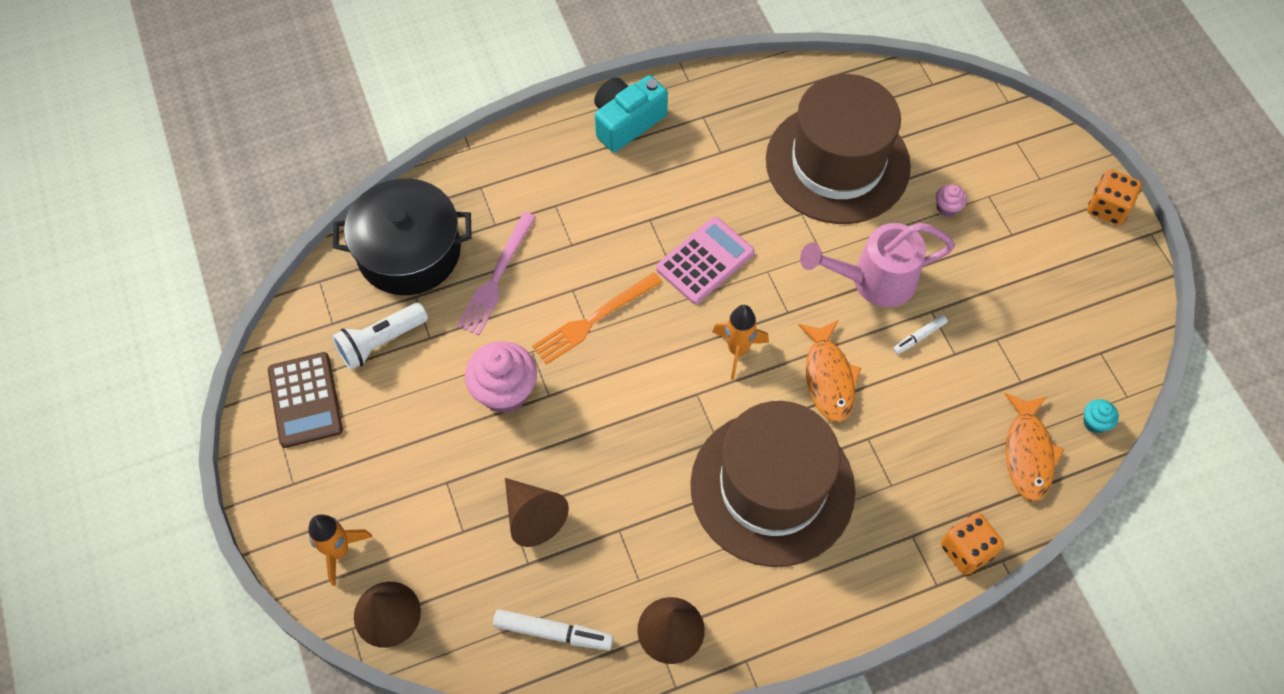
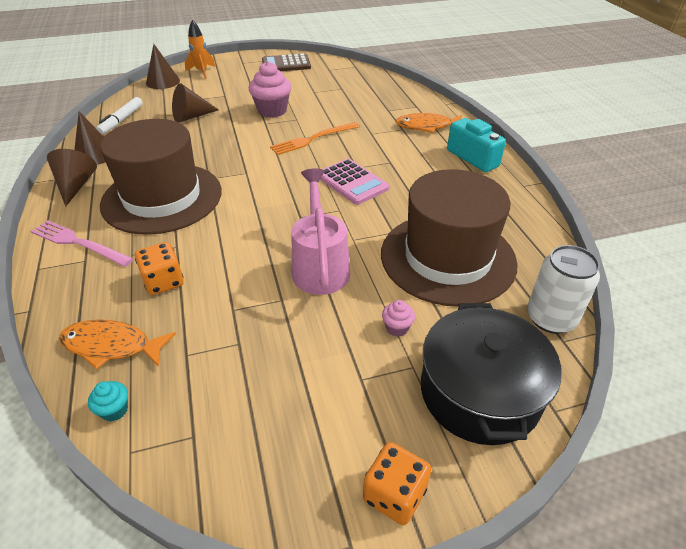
camera: 95 degrees right, 20 degrees down
white flashlight [332,302,428,370] -> none
black pot [333,178,472,295] -> black pot moved to [421,303,561,445]
pink fork [457,212,536,335] -> pink fork moved to [31,220,133,267]
orange fork [532,272,663,365] -> orange fork turned 90 degrees counterclockwise [270,122,360,155]
orange rocket [712,305,769,380] -> none
orange fish [798,320,861,422] -> orange fish moved to [395,113,462,133]
white marker [893,315,948,354] -> none
orange dice [941,513,1004,575] -> orange dice moved to [135,242,184,295]
none -> brown cone [47,149,97,207]
none -> white can [527,245,600,334]

